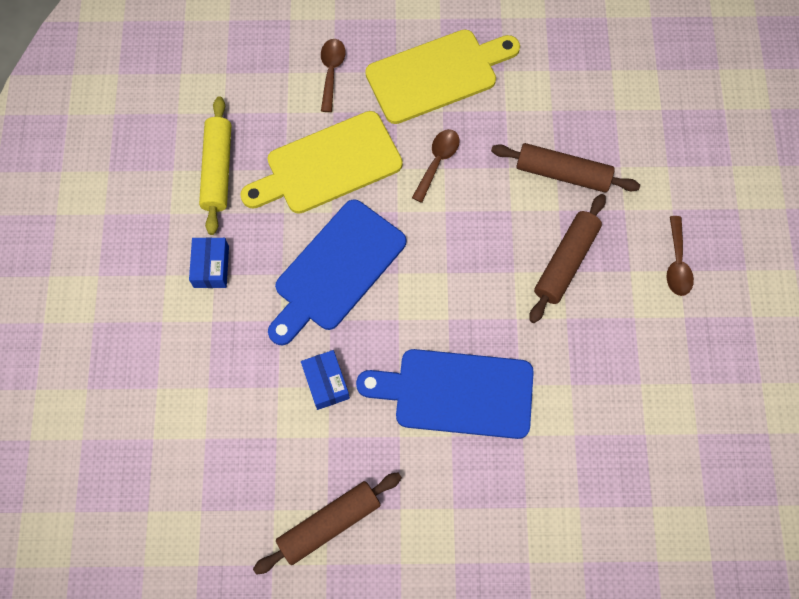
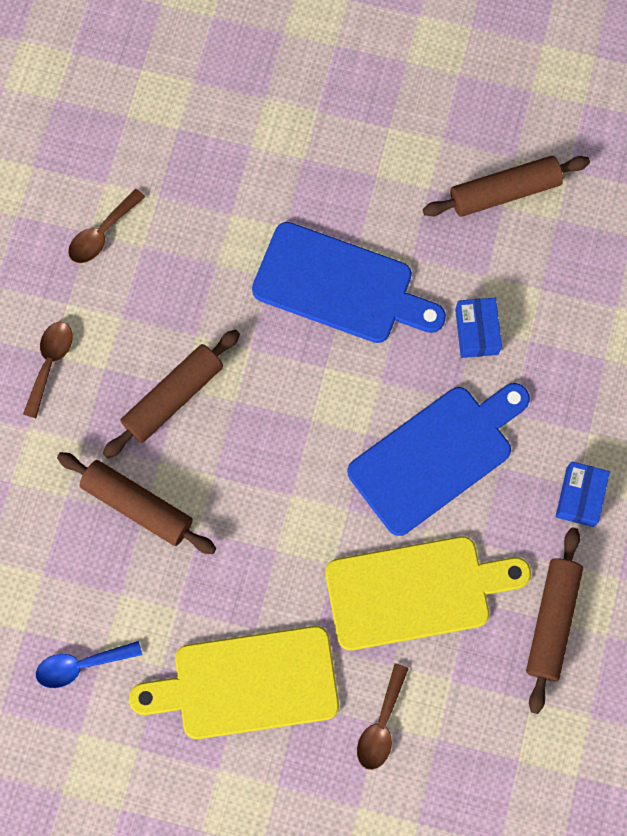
camera: 165 degrees left, 5 degrees up
yellow rolling pin [199,97,231,235] -> brown rolling pin [526,527,583,714]
brown spoon [412,129,460,203] -> brown spoon moved to [68,189,145,263]
none -> blue spoon [36,641,142,688]

